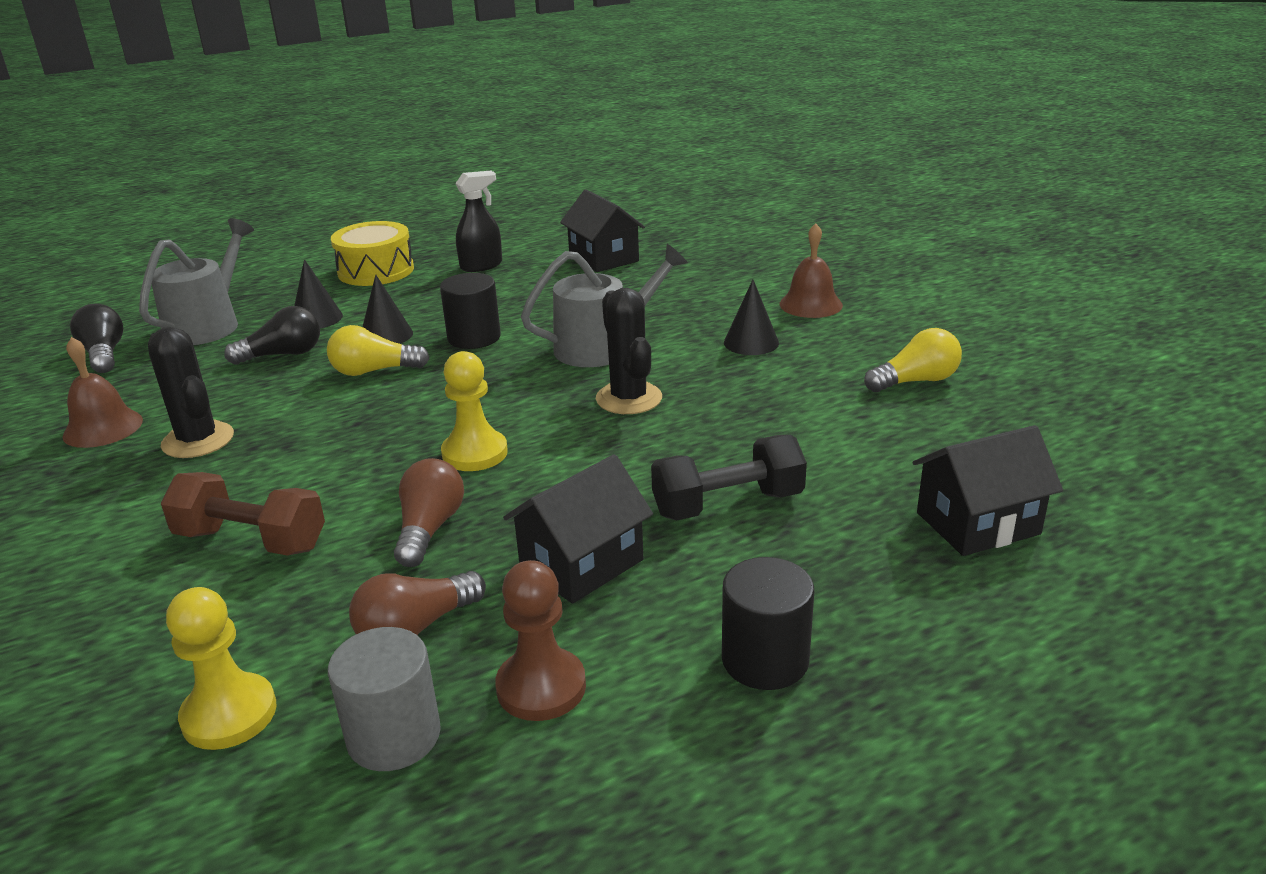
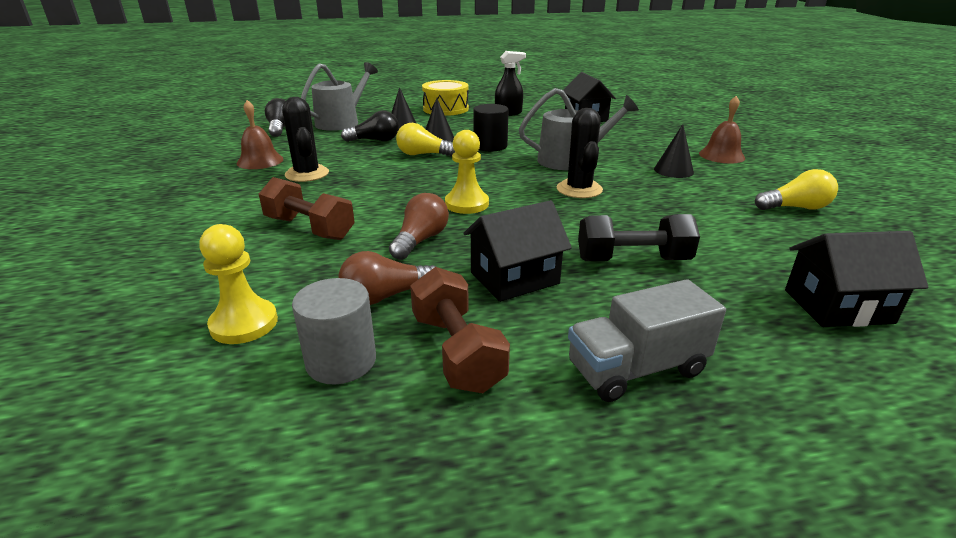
camera: 15 degrees right, 0 degrees up
brown pawn [495,560,586,721] -> brown dumbbell [410,267,510,393]
black cylinder [722,557,814,690] -> grey truck [568,279,726,402]

